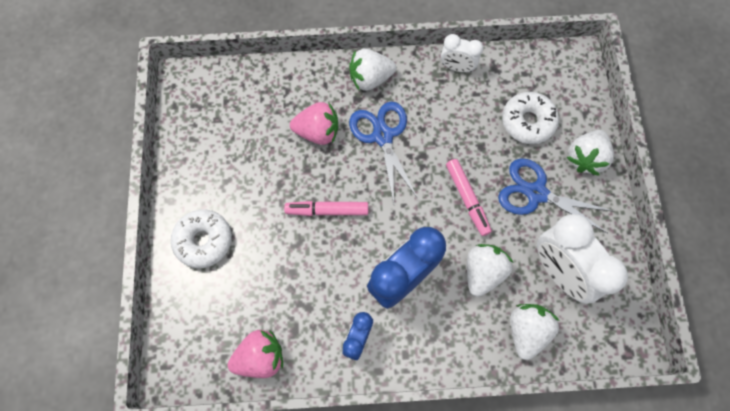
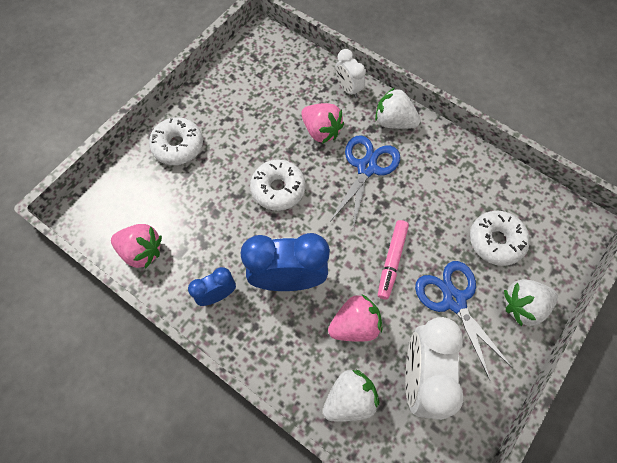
camera: 40 degrees right, 5 degrees down
pink marker [284,201,368,216] -> white donut [250,160,306,211]
white clock [441,34,483,72] -> white clock moved to [335,49,366,98]
white strawberry [467,244,514,297] -> pink strawberry [328,294,382,342]

